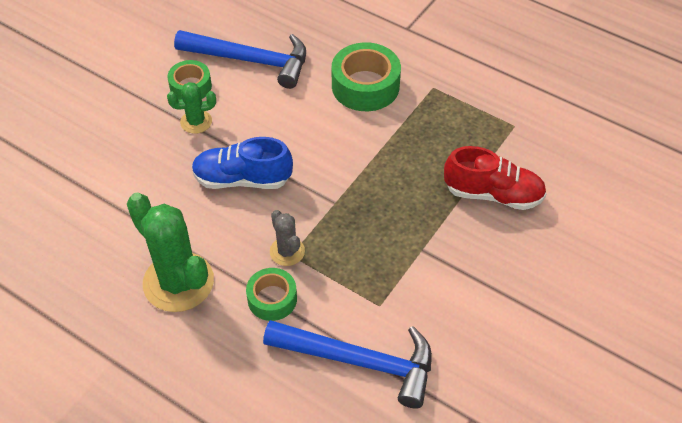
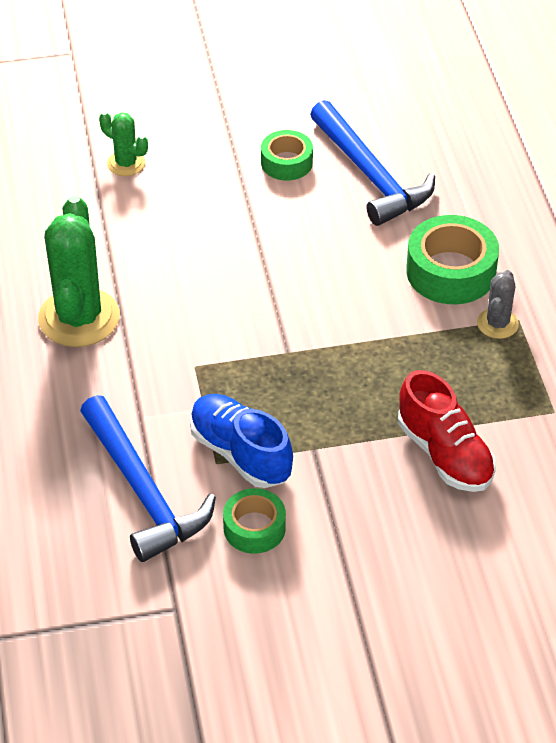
camera: 45 degrees right, 5 degrees down
green cactus [167,82,216,134] -> green cactus moved to [99,112,148,176]
blue shoe [192,137,293,189] -> blue shoe moved to [190,394,293,488]
green tape [246,268,297,321] -> green tape moved to [223,488,286,554]
grey cactus [270,210,305,266] -> grey cactus moved to [477,270,519,339]

